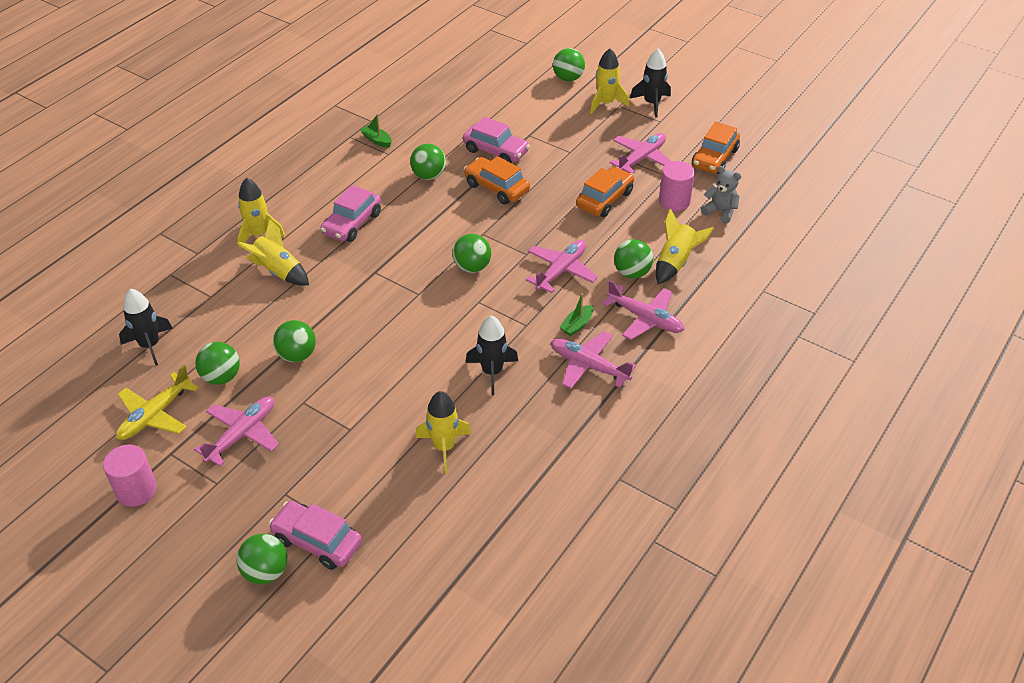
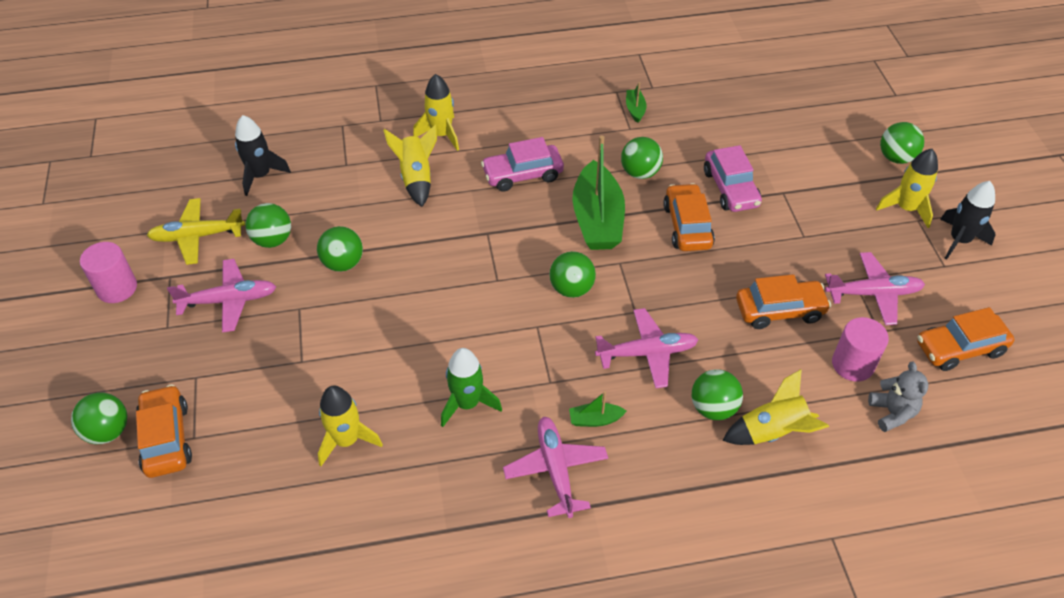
camera: 45 degrees right, 5 degrees up
pink car [269,501,362,570] -> orange car [136,384,192,478]
black rocket [466,315,518,395] -> green rocket [441,348,502,427]
pink plane [602,280,684,340] -> none
none -> green boat [572,136,625,250]

